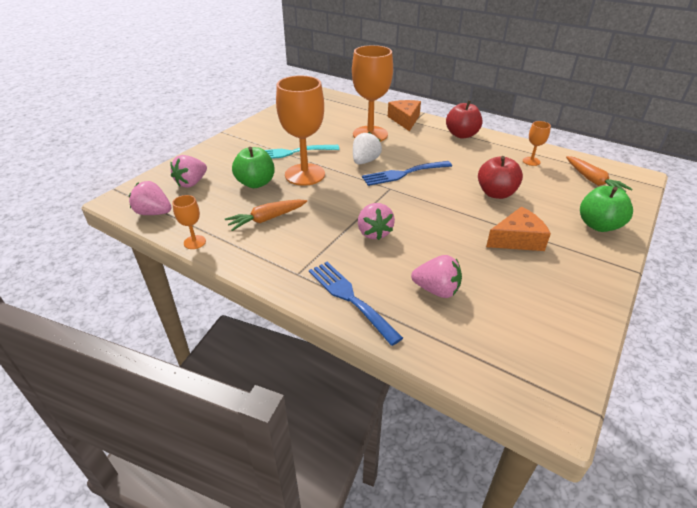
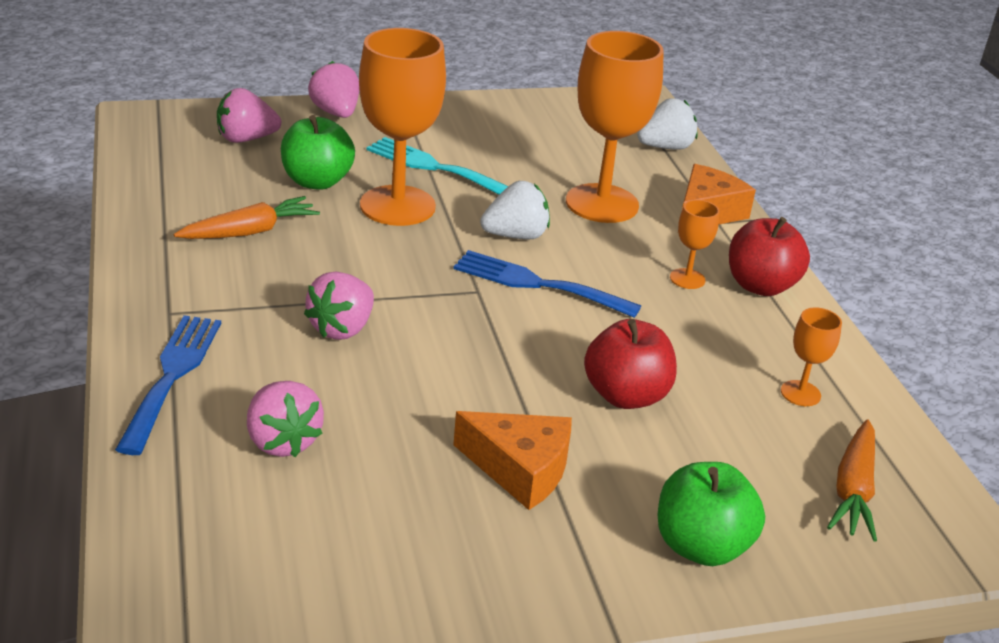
camera: 40 degrees right, 5 degrees down
pink strawberry [129,181,171,215] -> pink strawberry moved to [308,61,359,118]
orange goblet [172,195,206,249] -> orange goblet moved to [670,200,719,289]
orange carrot [225,199,307,231] -> orange carrot turned 135 degrees clockwise [174,196,320,239]
none -> white strawberry [637,98,698,150]

